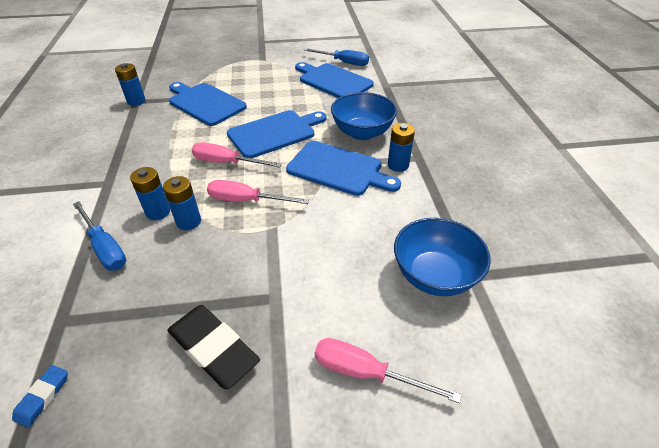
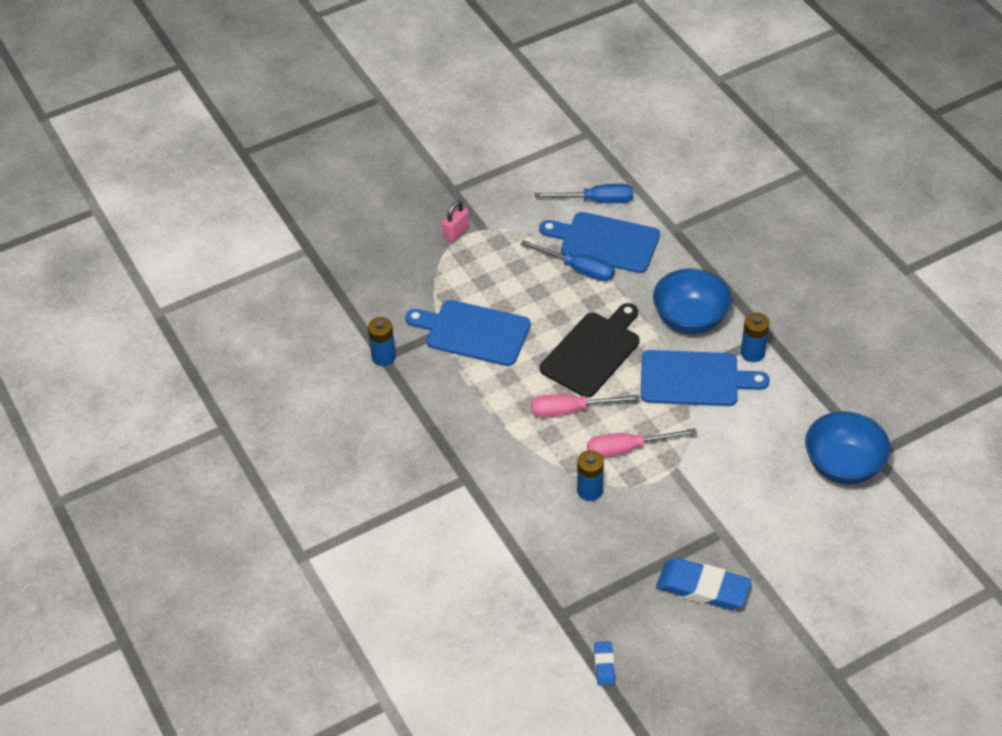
camera: 20 degrees left, 5 degrees up
blue screwdriver [73,201,127,271] -> blue screwdriver moved to [520,240,615,281]
blue battery [130,167,170,220] -> none
black eraser [167,305,260,389] -> blue eraser [656,558,752,610]
blue cutting board [227,110,327,158] -> black cutting board [540,303,639,398]
pink screwdriver [315,338,462,403] -> none
none -> pink padlock [442,201,469,242]

